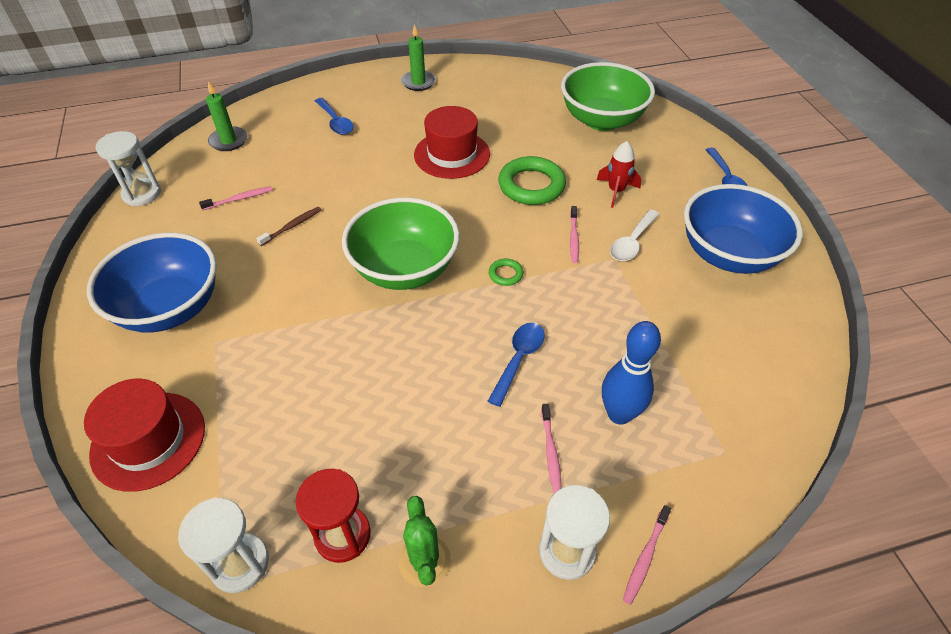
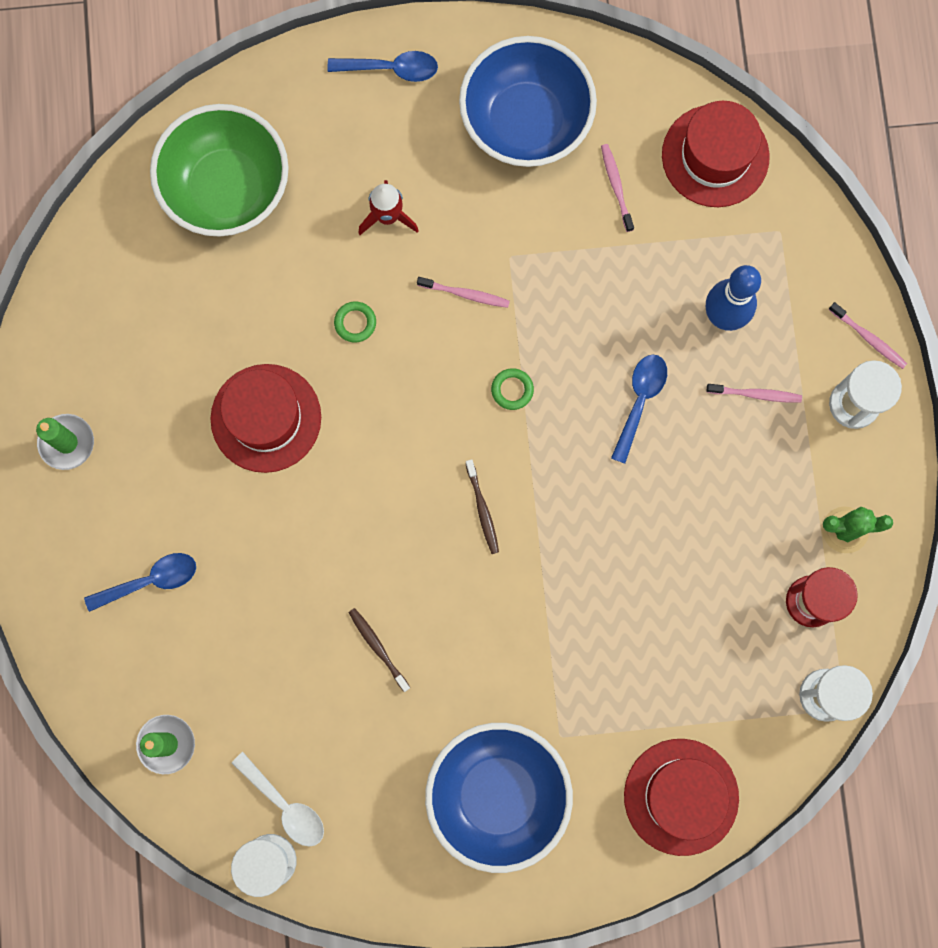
camera: 80 degrees left, 30 degrees up
pink toothbrush [199,186,272,210] -> pink toothbrush moved to [601,144,634,232]
green bowl [342,197,460,290] -> brown toothbrush [465,459,499,554]
blue spoon [488,323,544,407] -> blue spoon turned 75 degrees clockwise [611,354,667,464]
green ring [498,156,566,205] -> green ring [334,302,376,342], size x0.46
white spoon [610,209,659,261] -> white spoon moved to [232,752,324,847]
none -> red hat [662,101,770,207]

